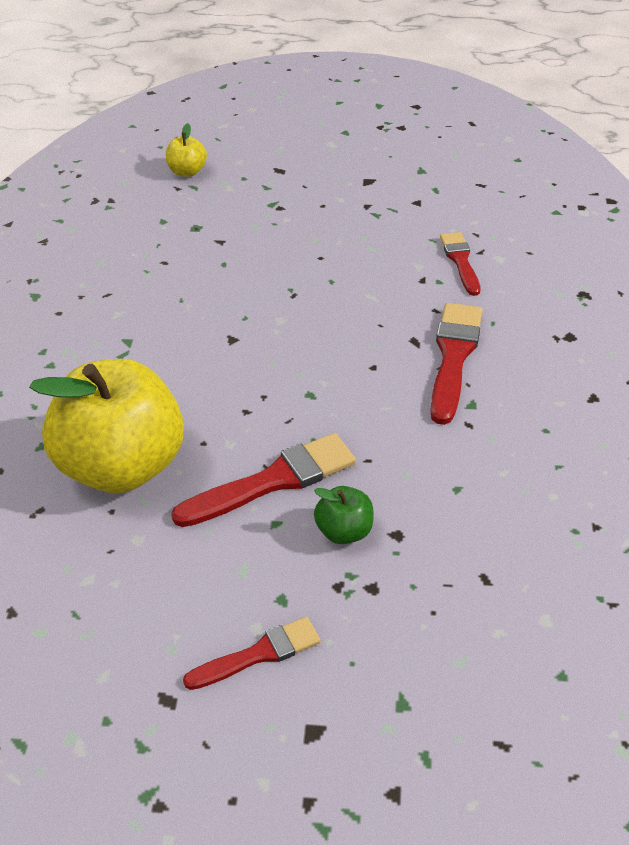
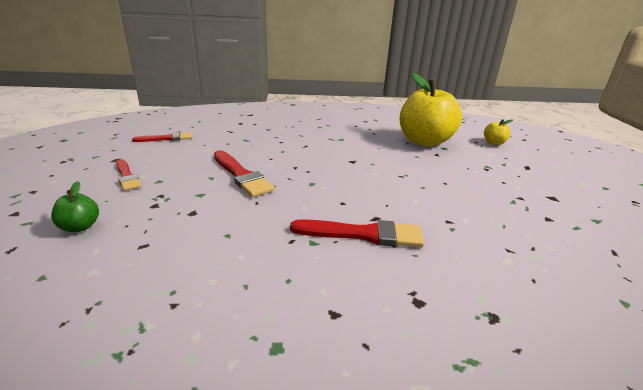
camera: 80 degrees right, 15 degrees down
yellow apple [29,359,184,493] -> yellow apple moved to [400,73,462,147]
green apple [314,486,374,544] -> green apple moved to [51,181,99,232]
red brush [440,232,480,296] -> red brush moved to [132,132,192,142]

